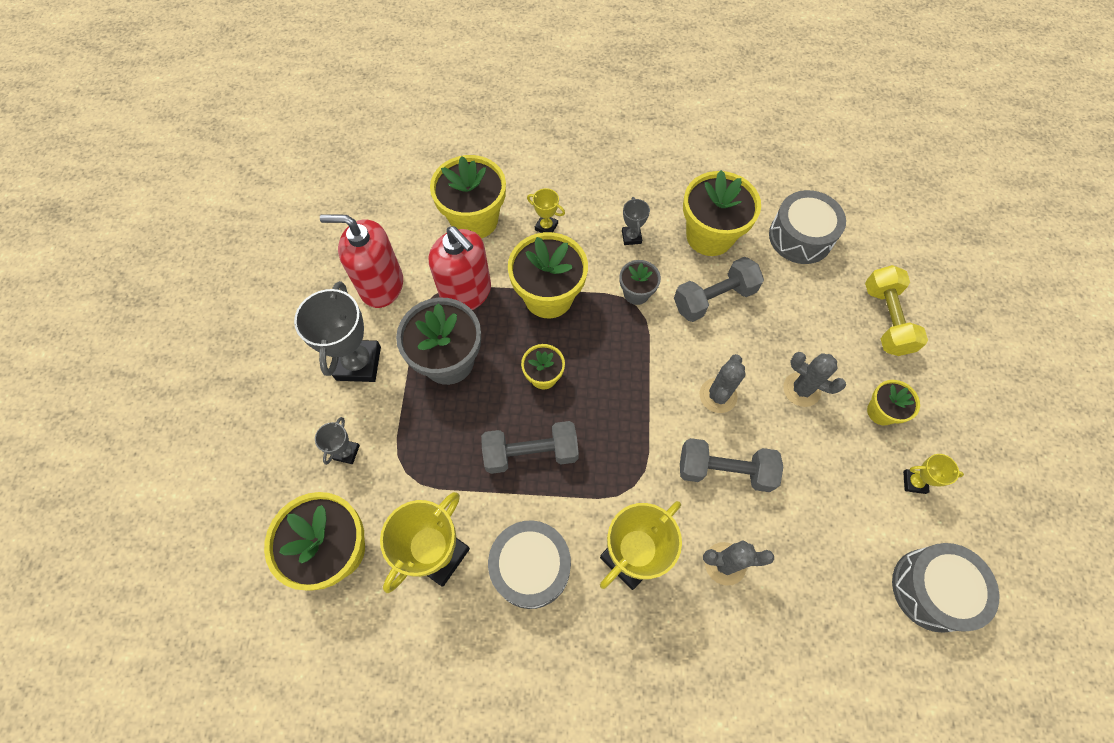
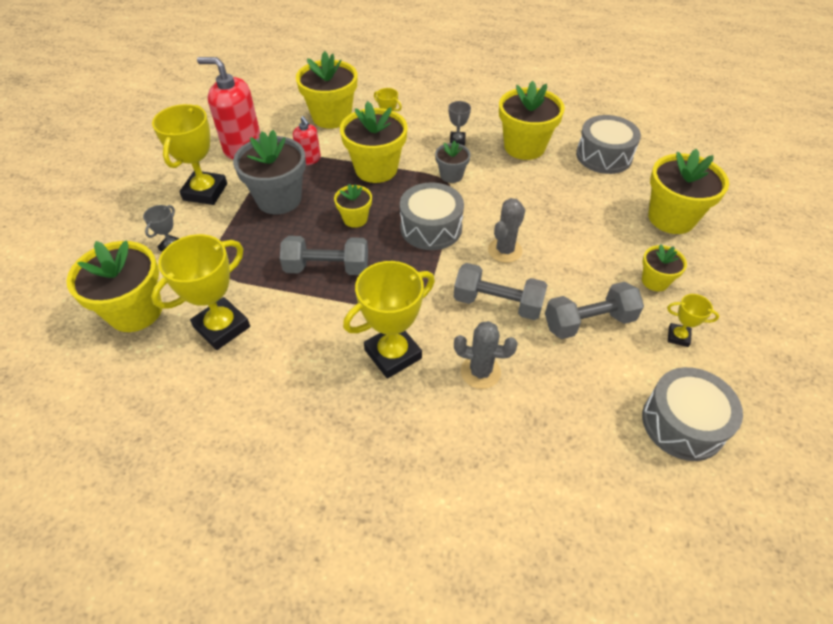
camera: 10 degrees right, 15 degrees down
grey trophy [294,281,381,382] -> yellow trophy [152,104,227,205]
red soap dispenser [429,226,491,310] -> red soap dispenser [293,116,321,165], size x0.53
grey drum [488,520,571,609] -> grey drum moved to [400,182,464,250]
grey dumbbell [674,257,764,322] -> grey dumbbell moved to [545,282,644,339]
grey cactus [783,352,846,407] -> none
yellow dumbbell [865,265,928,356] -> yellow flower pot [648,148,729,234]

